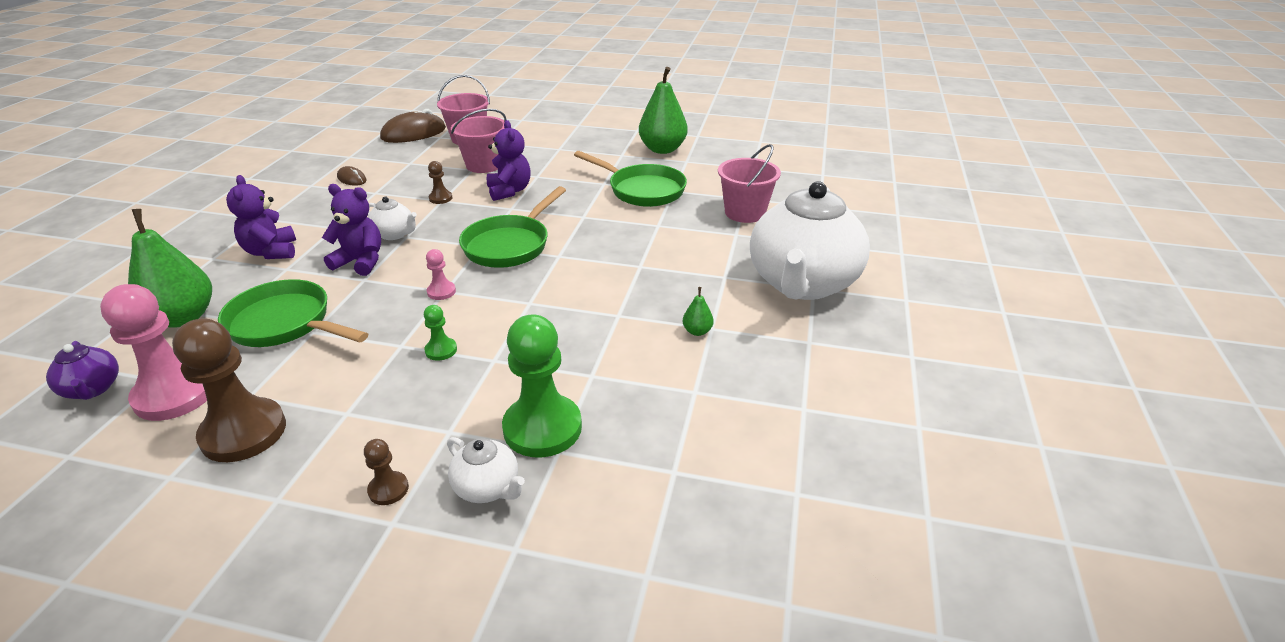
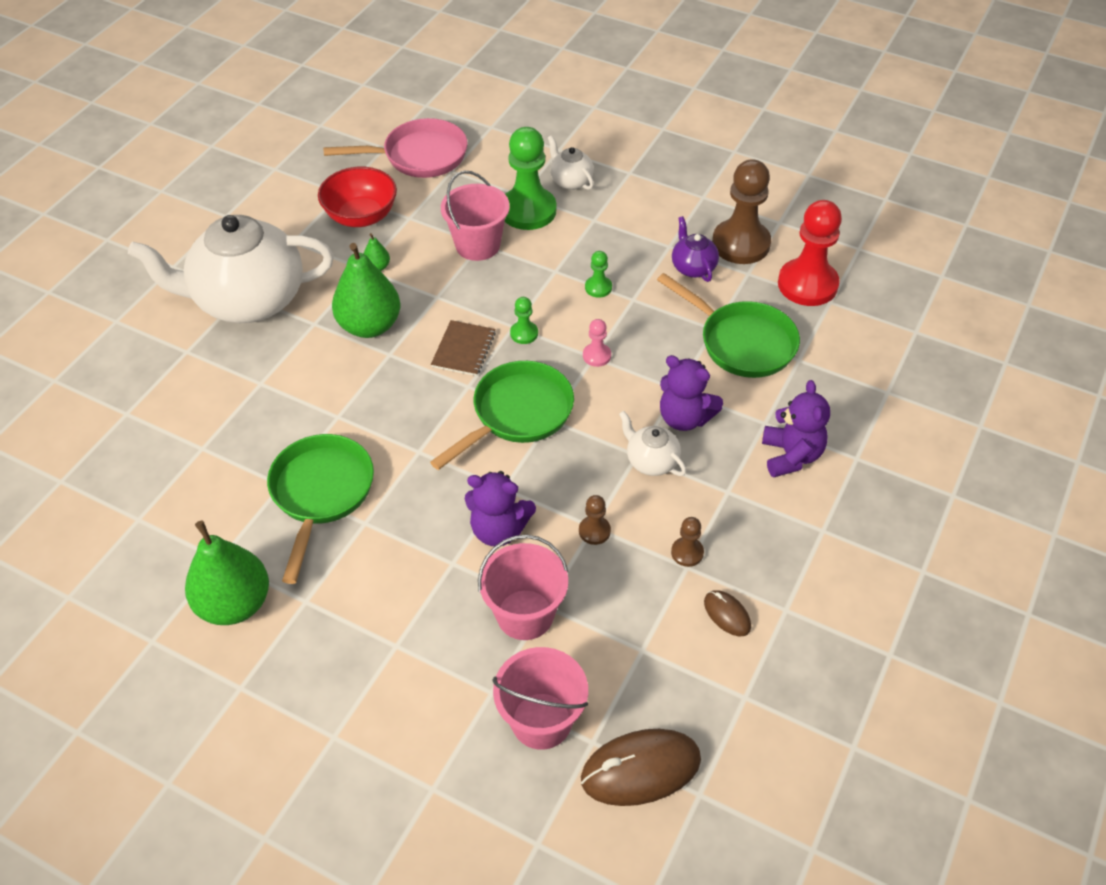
camera: 165 degrees left, 15 degrees up
purple teapot [46,341,119,400] -> purple teapot moved to [672,216,719,282]
pink pawn [100,284,207,421] -> red pawn [778,200,842,306]
green pear [128,209,212,328] -> green pear moved to [332,243,400,338]
brown pawn [364,439,409,505] -> brown pawn moved to [671,517,704,567]
purple teddy bear [487,120,530,201] -> purple teddy bear turned 75 degrees counterclockwise [465,471,536,546]
green pan [574,151,687,207] -> green pan turned 45 degrees clockwise [267,434,374,584]
pink bucket [718,144,781,223] -> pink bucket moved to [441,171,510,261]
white teapot [750,181,870,300] -> white teapot turned 135 degrees counterclockwise [128,215,334,323]
none -> red bowl [318,167,397,227]
none -> pink pan [323,118,468,178]
none -> brown notebook [431,320,496,376]
none -> green pawn [510,297,538,344]

